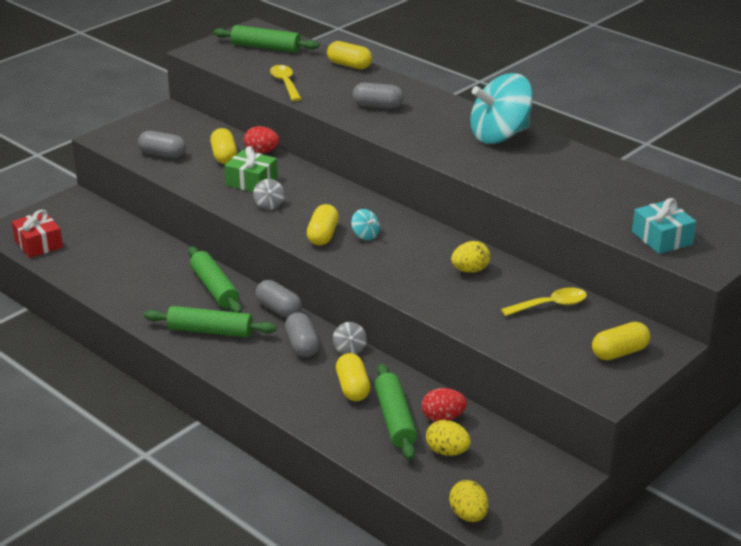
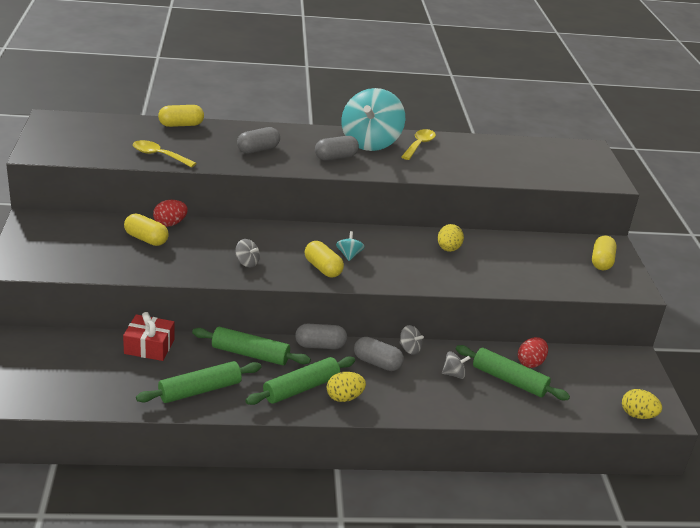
camera: 50 degrees left, 0 degrees up
red gift [12,210,63,258] -> red gift moved to [123,312,175,361]
grey capsule [138,131,186,158] -> grey capsule moved to [315,136,359,160]
green rolling pin [213,25,319,53] -> green rolling pin moved to [136,361,261,403]
green gift [224,146,278,192] -> none
yellow capsule [336,353,370,401] -> grey spinning top [442,352,471,379]
turquoise spinning top [351,209,380,240] -> turquoise spinning top turned 90 degrees counterclockwise [336,231,365,261]
yellow egg [426,420,471,456] -> yellow egg moved to [327,372,366,402]
yellow spoon [501,287,587,316] -> yellow spoon moved to [401,129,436,160]
turquoise gift [632,198,697,254] -> none

